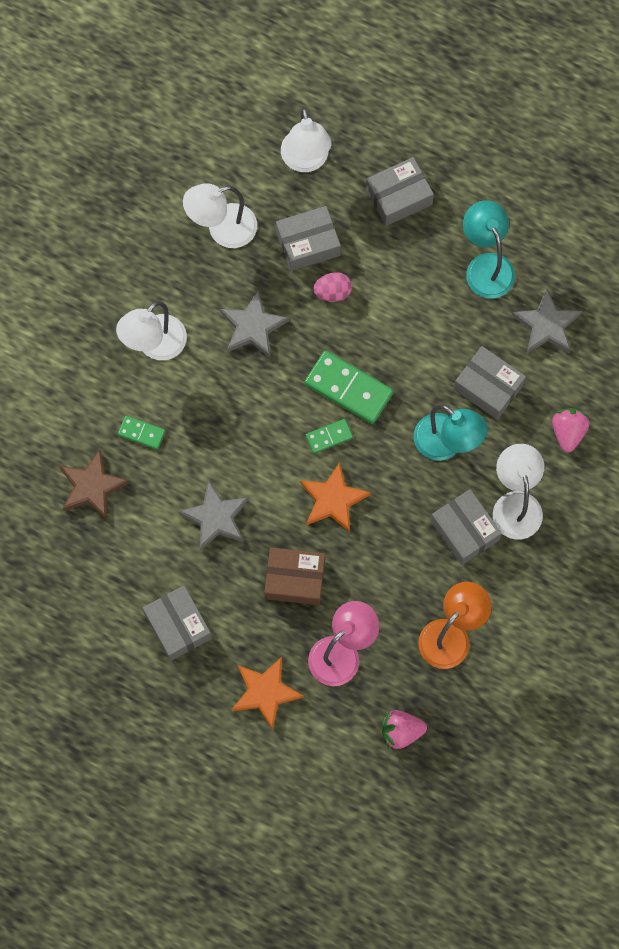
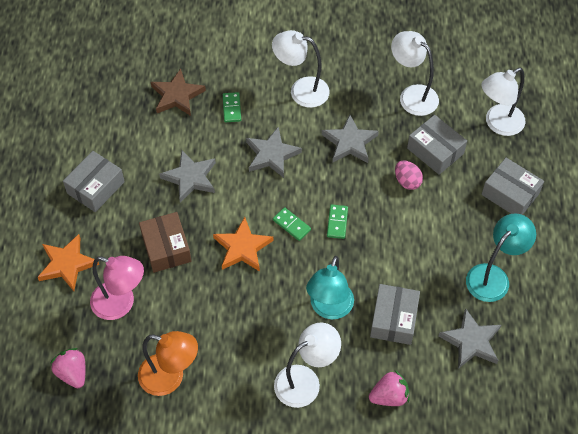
camera: 65 degrees right, 15 degrees down
green domino [304,351,394,424] -> green domino [327,204,348,239], size x0.53
grey box [431,489,502,565] -> none
none -> grey star [246,127,302,178]

